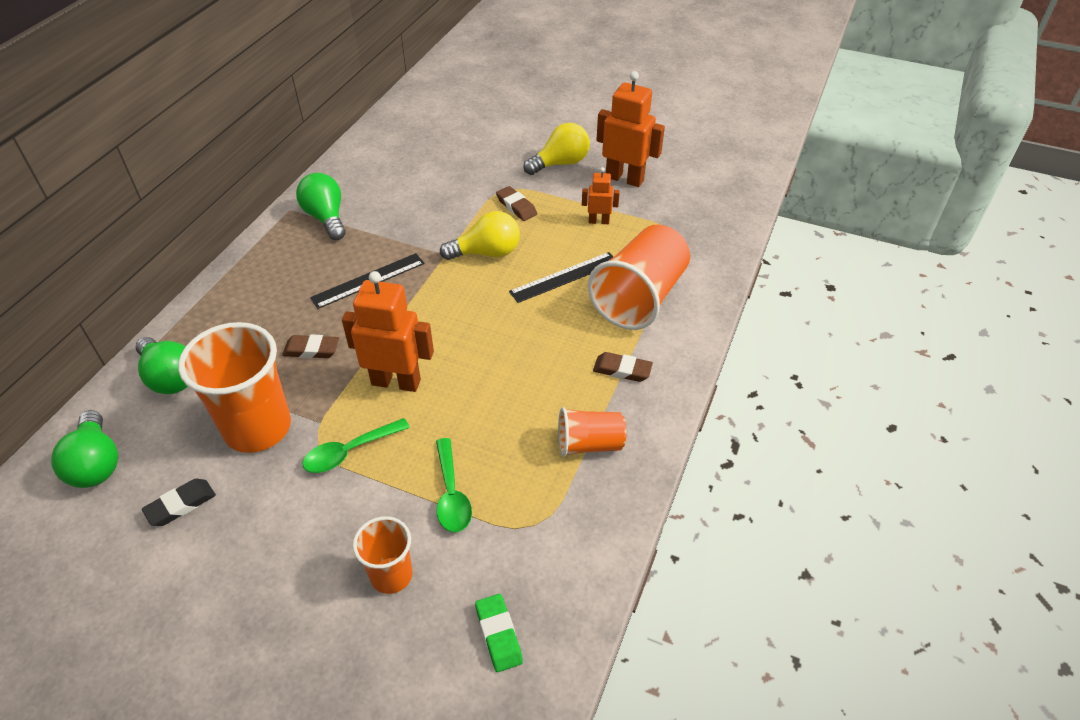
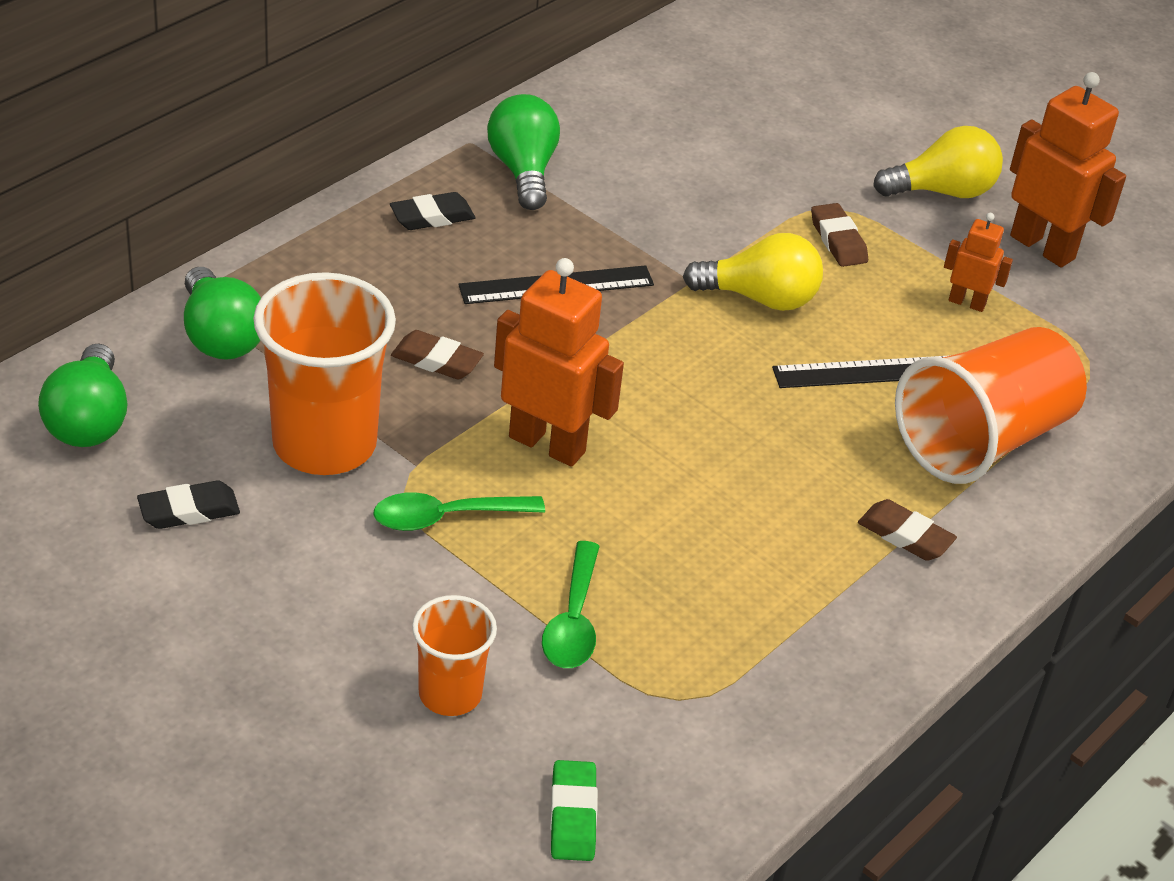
camera: 15 degrees right, 5 degrees down
orange cup [558,407,626,457] -> none
none -> black eraser [390,192,475,230]

